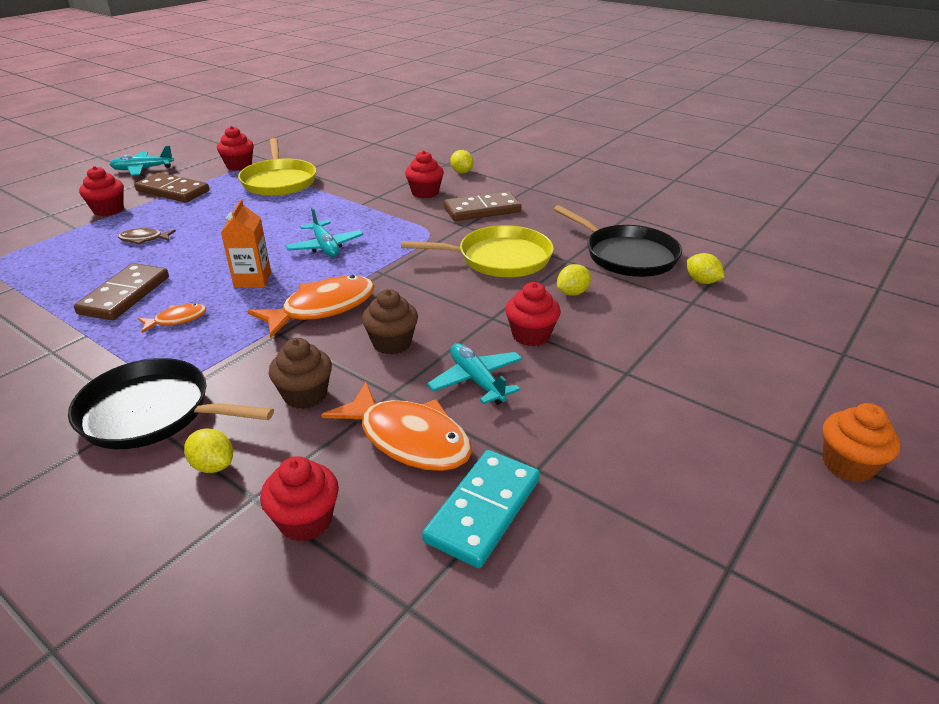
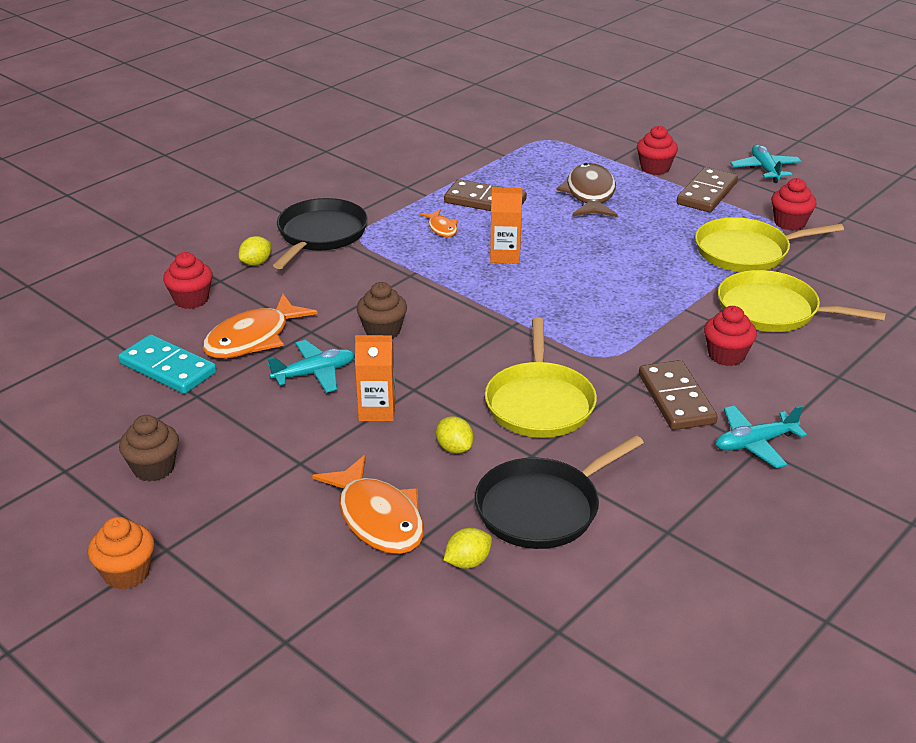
camera: 95 degrees right, 0 degrees up
brown fish [118,228,176,245] -> brown fish [557,163,618,217], size x2.00
orange fish [248,275,375,339] -> orange fish moved to [312,455,424,554]
brown cupcake [269,338,332,409] -> brown cupcake moved to [119,415,179,482]
turquoise plane [285,207,363,257] -> turquoise plane moved to [716,405,807,468]
yellow lemon [450,150,474,173] -> none
red cupcake [505,282,561,346] -> orange carton [355,335,395,421]
none -> yellow pan [718,270,886,332]

